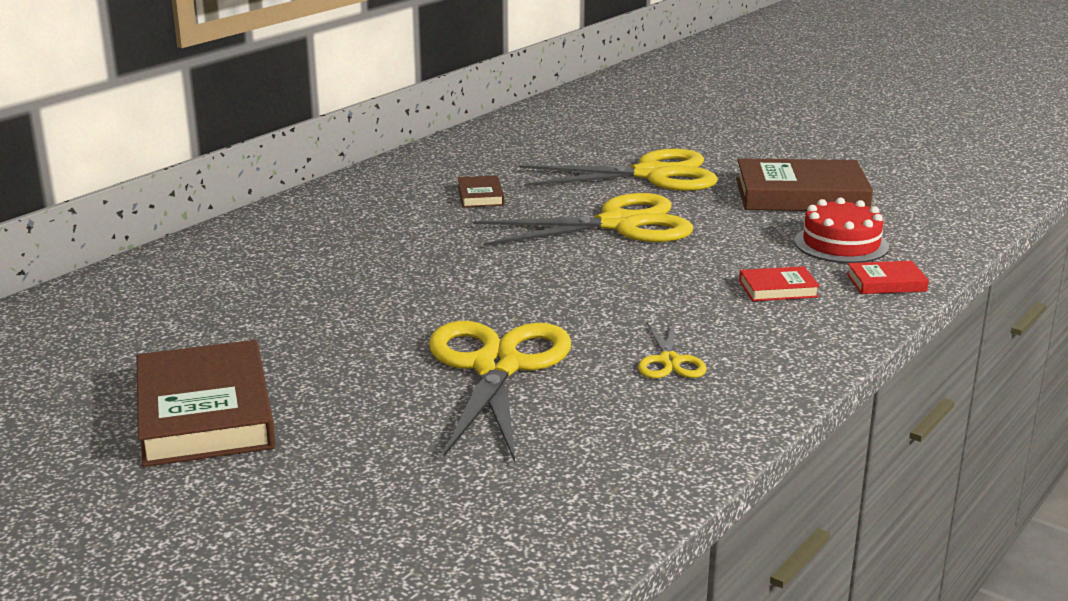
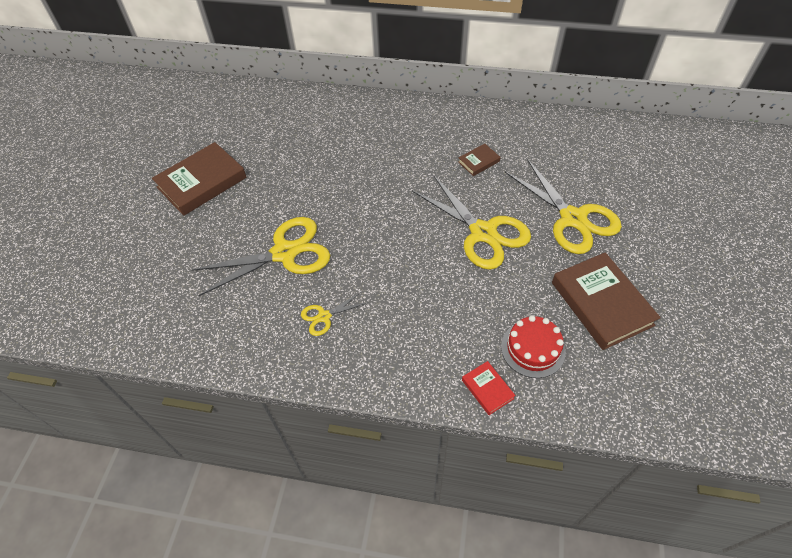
camera: 65 degrees right, 30 degrees up
red book [739,266,820,301] -> none

